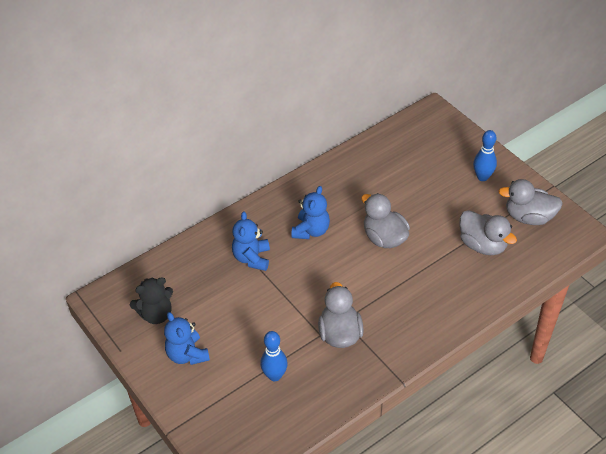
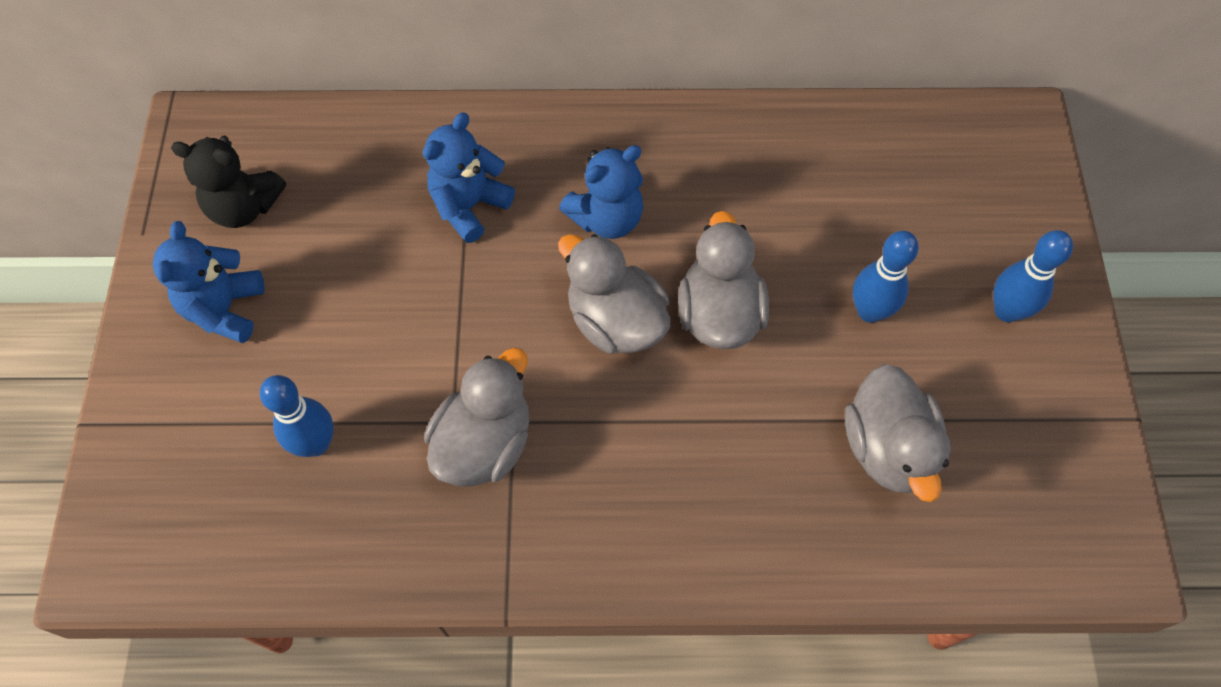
camera: 35 degrees right, 15 degrees up
grey duck [498,179,563,225] -> grey duck moved to [558,234,671,354]
none -> blue bowling pin [853,231,919,323]

